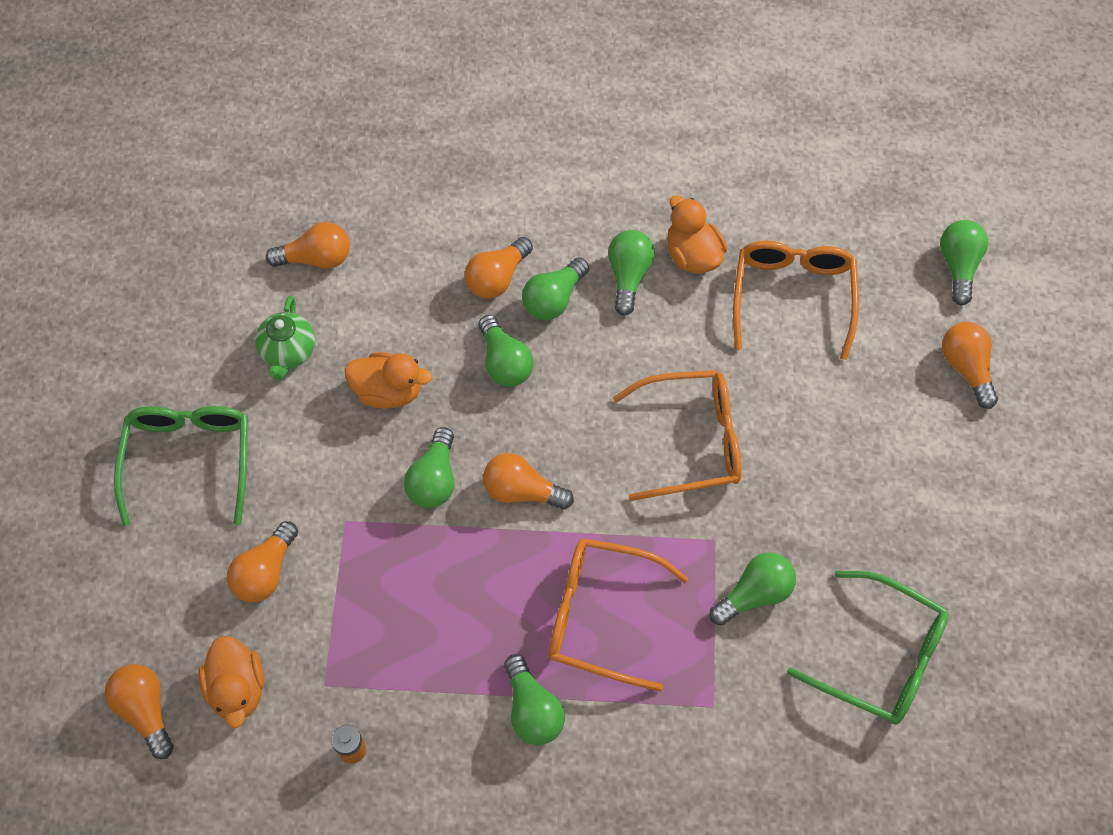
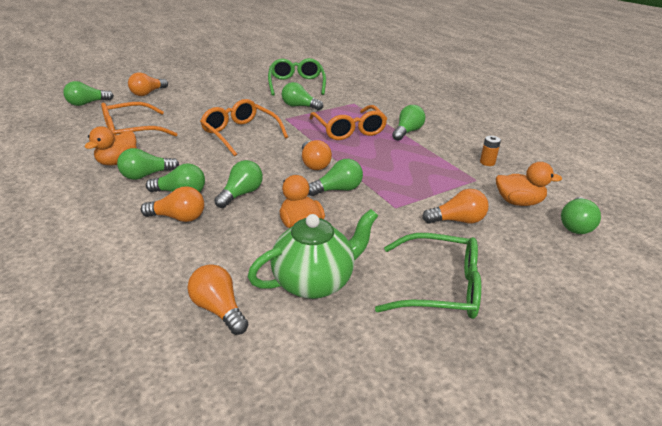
camera: 125 degrees left, 30 degrees down
orange light bulb [105,664,174,759] -> green light bulb [561,197,601,234]
green glasses [114,406,248,526] -> green glasses turned 135 degrees counterclockwise [375,233,481,319]
orange duck [198,636,264,728] -> orange duck turned 60 degrees clockwise [496,162,562,206]
green teapot [255,295,315,380] -> green teapot [248,209,378,299], size x1.60

